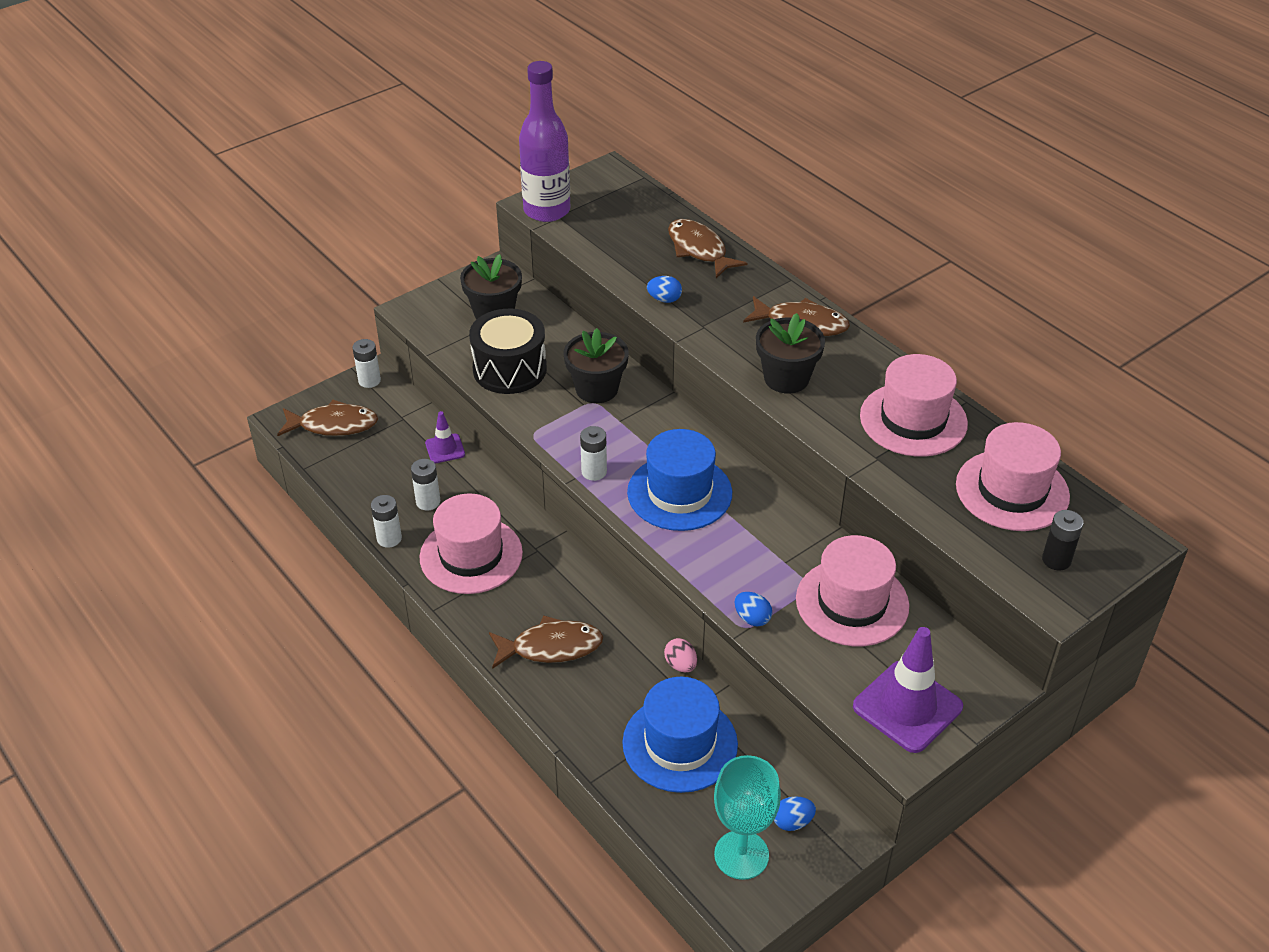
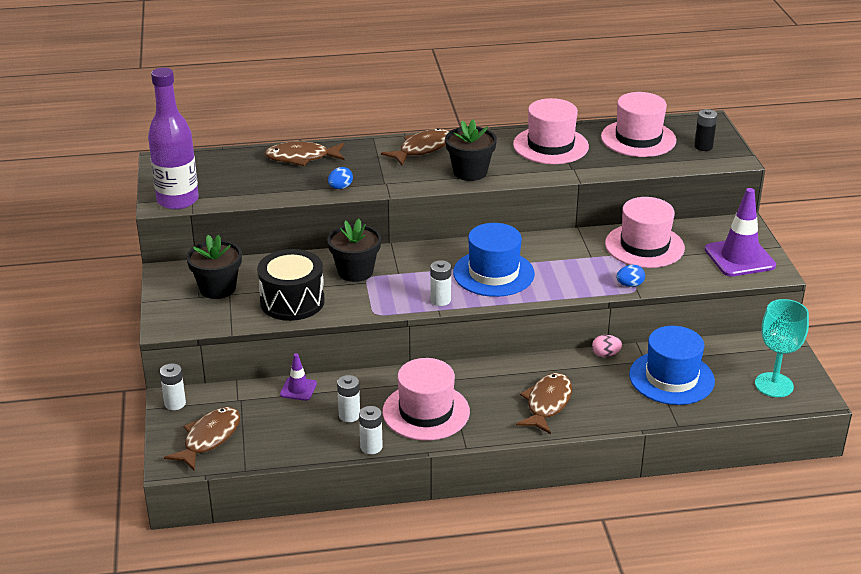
camera: 60 degrees left, 10 degrees down
blue egg [774,796,816,831] -> none

